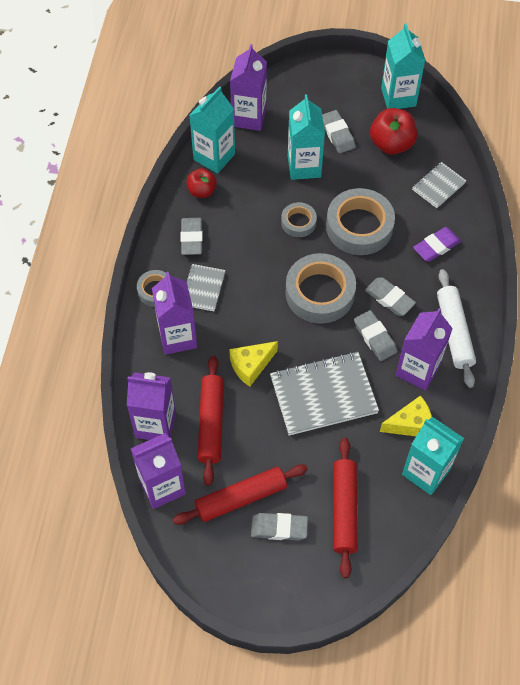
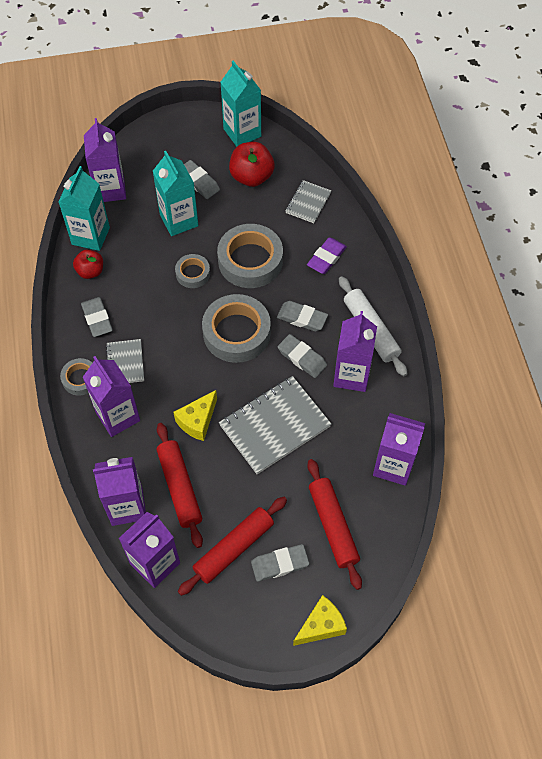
camera: 20 degrees left, 0 degrees up
yellow cheese [380,395,432,436] -> yellow cheese moved to [293,595,347,646]
turquoise carton [402,417,464,495] -> purple carton [373,413,425,486]

